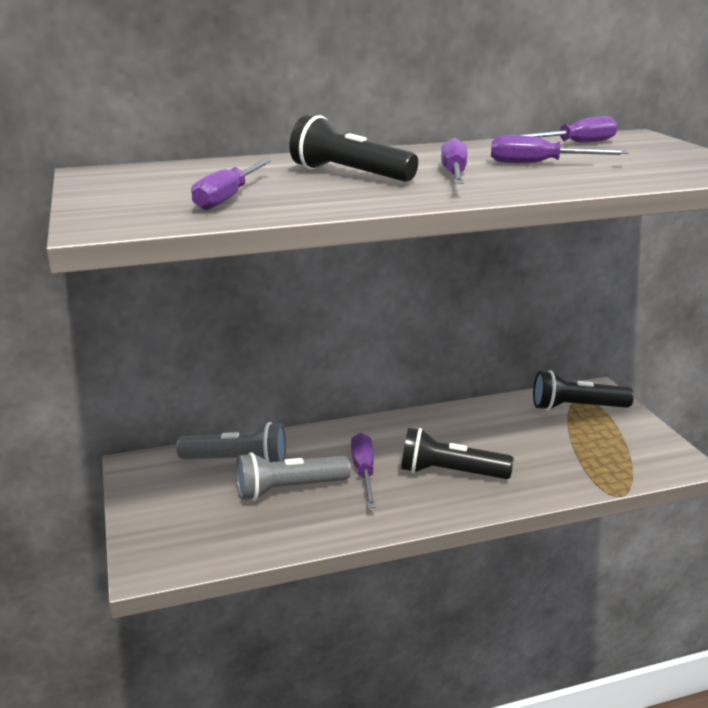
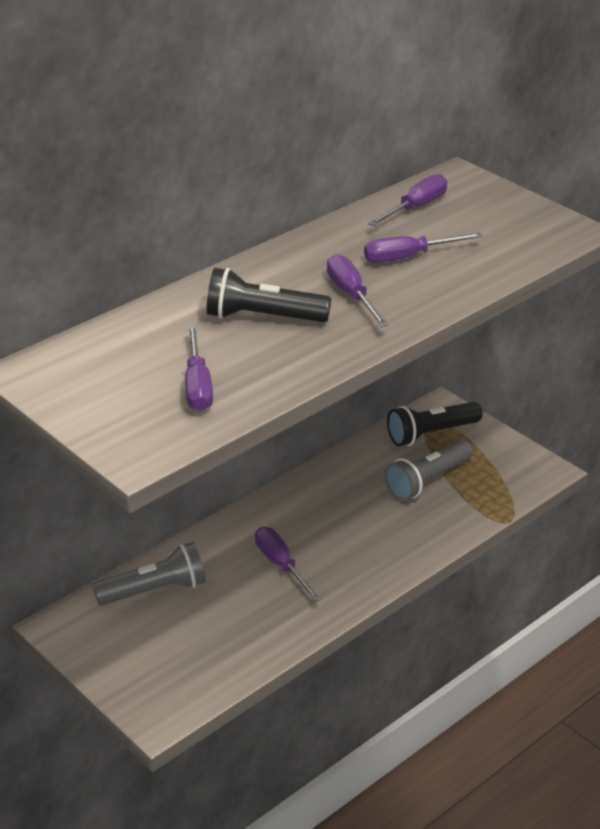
camera: 25 degrees left, 10 degrees up
grey flashlight [236,452,351,501] -> grey flashlight moved to [385,440,473,501]
black flashlight [401,428,513,479] -> none

